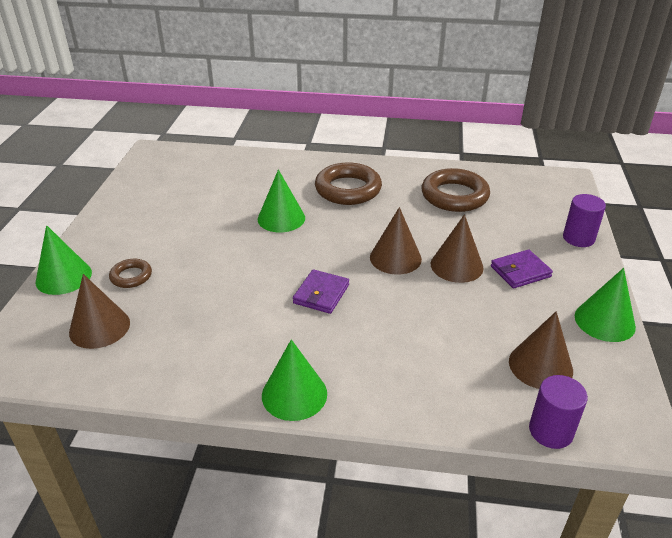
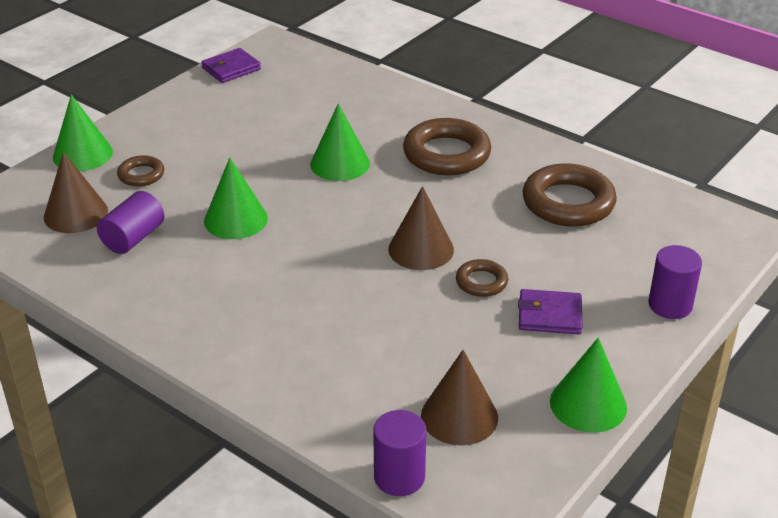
camera: 30 degrees right, 0 degrees up
green cone [262,339,327,421] -> green cone moved to [204,157,268,239]
purple wallet [293,269,349,314] -> purple wallet moved to [201,48,261,83]
brown cone [430,214,484,283] -> brown ring [456,259,508,297]
none -> purple cylinder [97,191,164,254]

